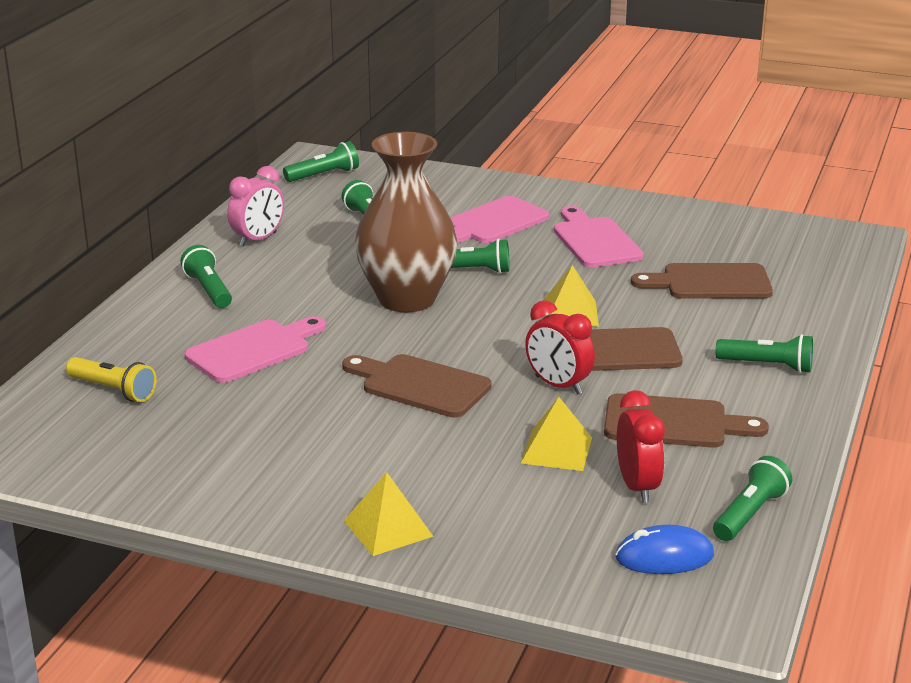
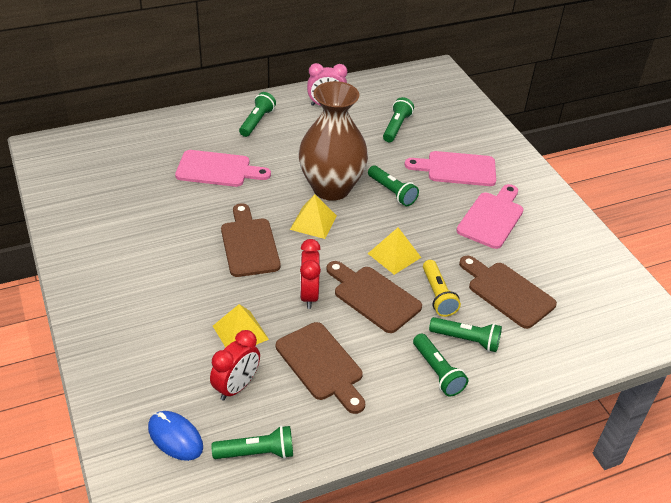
camera: 45 degrees right, 15 degrees up
yellow flashlight [66,357,157,402] -> yellow flashlight moved to [423,260,461,317]
green flashlight [283,141,359,182] -> green flashlight moved to [429,317,502,352]
yellow pyramid [344,472,434,556] -> yellow pyramid moved to [290,194,337,239]

